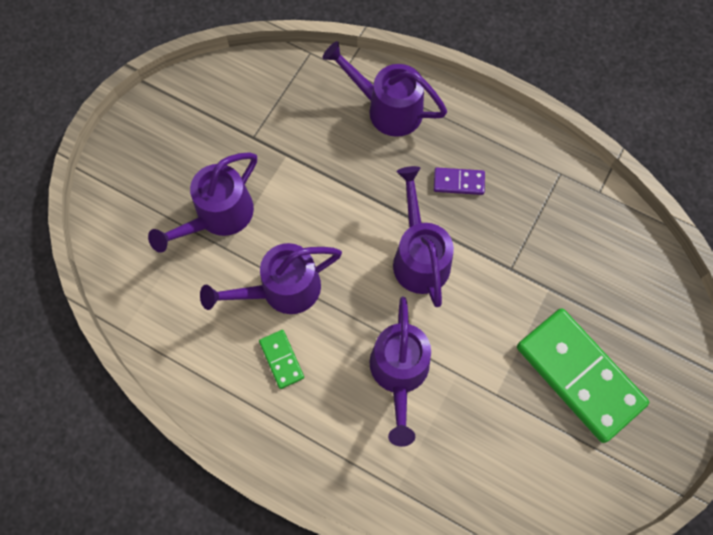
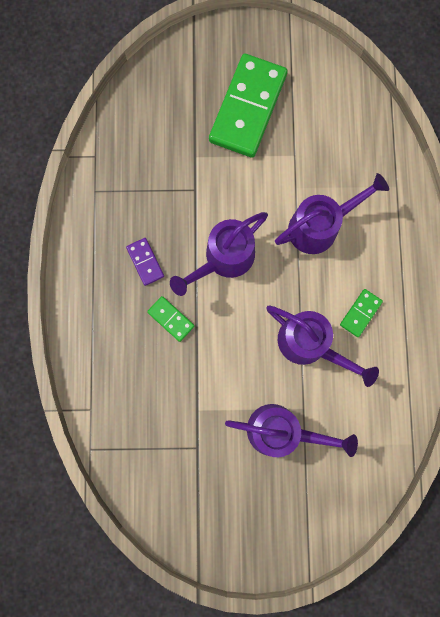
camera: 120 degrees left, 10 degrees up
purple watering can [323,41,447,137] -> none
none -> green domino [147,296,194,342]

